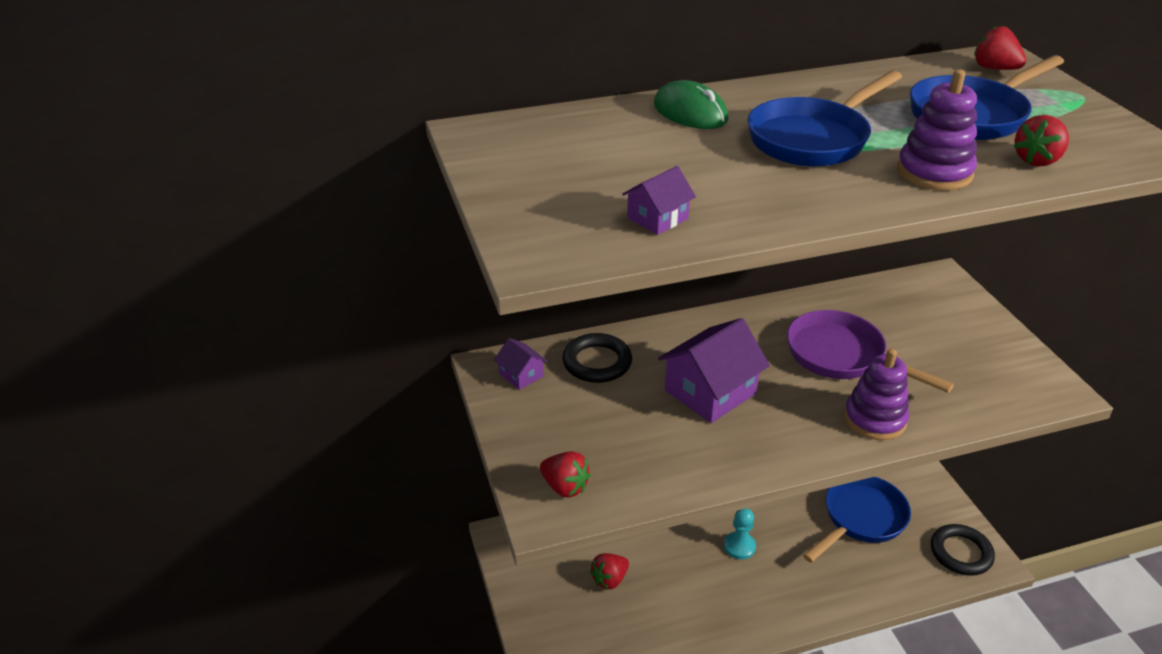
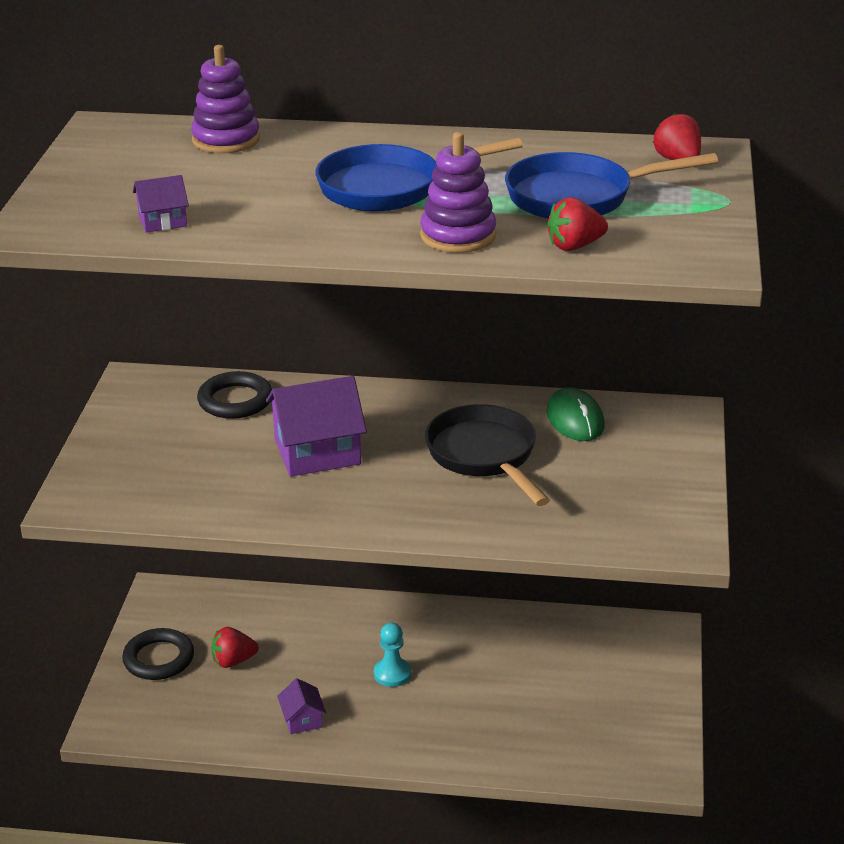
camera: 25 degrees right, 5 degrees down
purple house [494,338,547,390] -> purple house moved to [277,678,326,734]
red strawberry [540,451,591,498] -> none
green mouse [654,80,729,129] -> green mouse moved to [546,387,605,441]
purple pan [787,310,954,393] -> black pan [425,404,550,506]
blue pan [803,477,911,563] -> none
purple stacking toy [844,349,909,440] -> purple stacking toy moved to [191,45,260,153]
black ring [931,524,995,576] -> black ring moved to [122,628,194,680]

